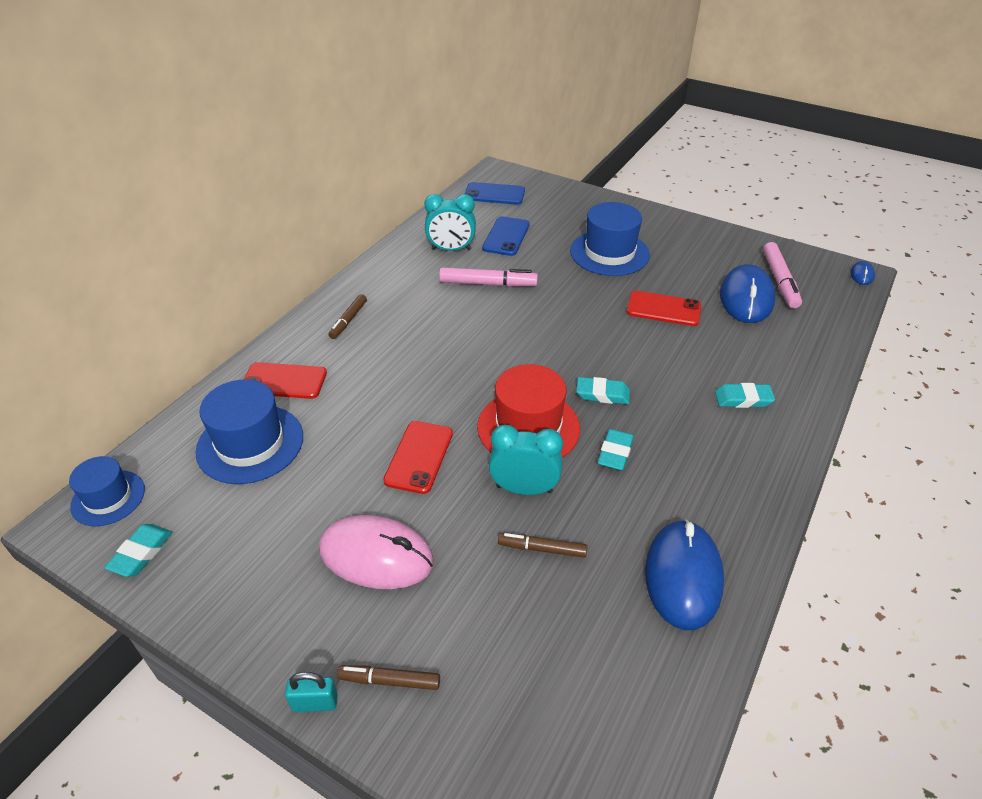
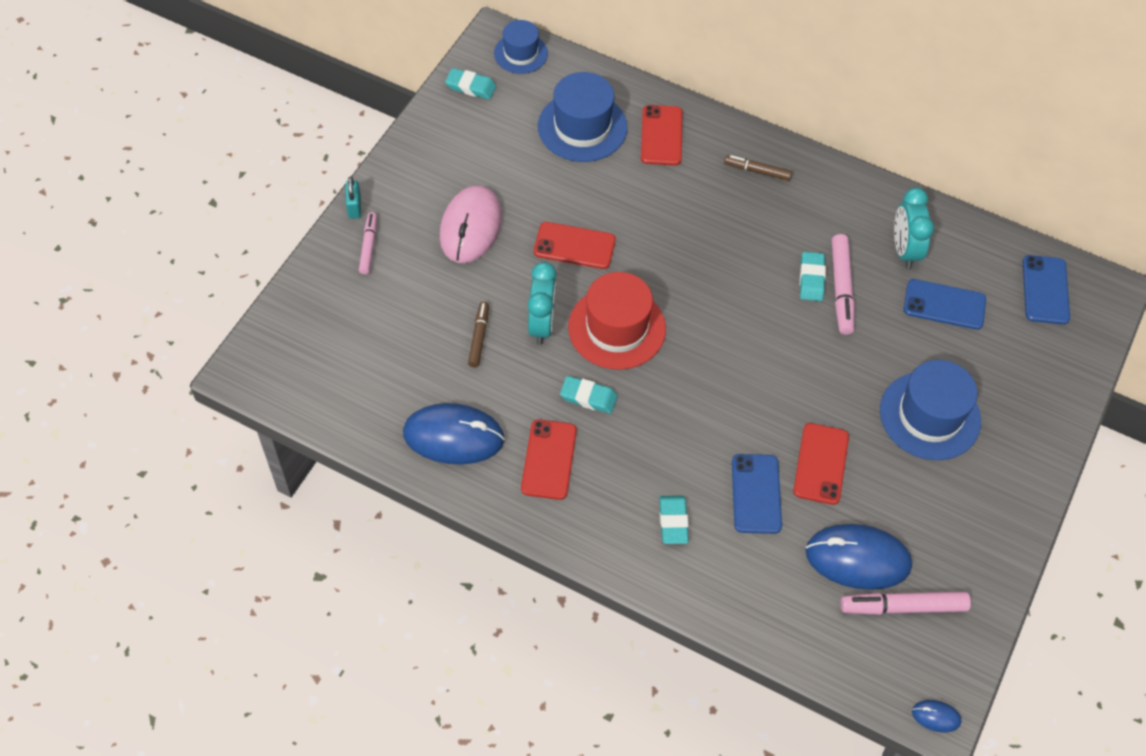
camera: 85 degrees right, 15 degrees up
brown marker [337,665,440,690] -> pink marker [359,212,377,274]
turquoise eraser [577,377,630,404] -> turquoise eraser moved to [800,252,826,301]
none -> red phone [521,419,577,500]
none -> blue phone [732,454,782,534]

